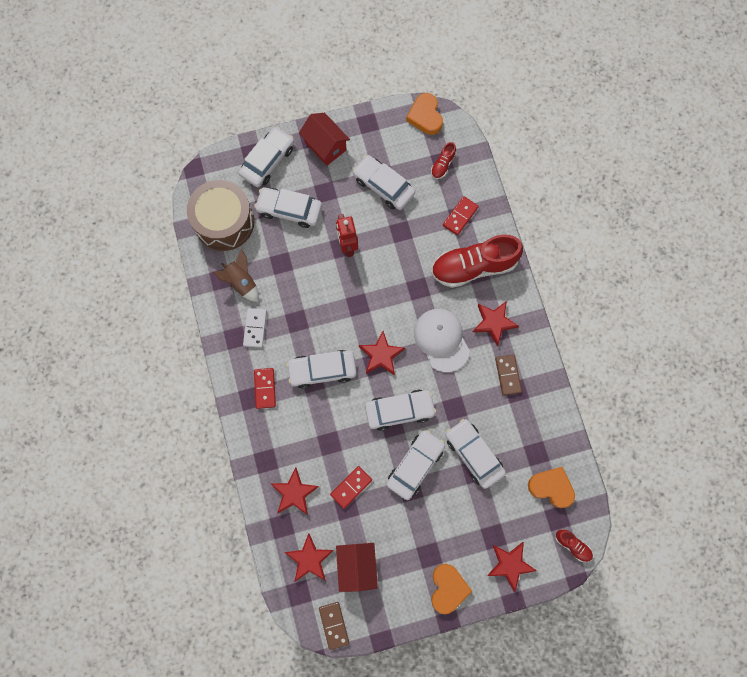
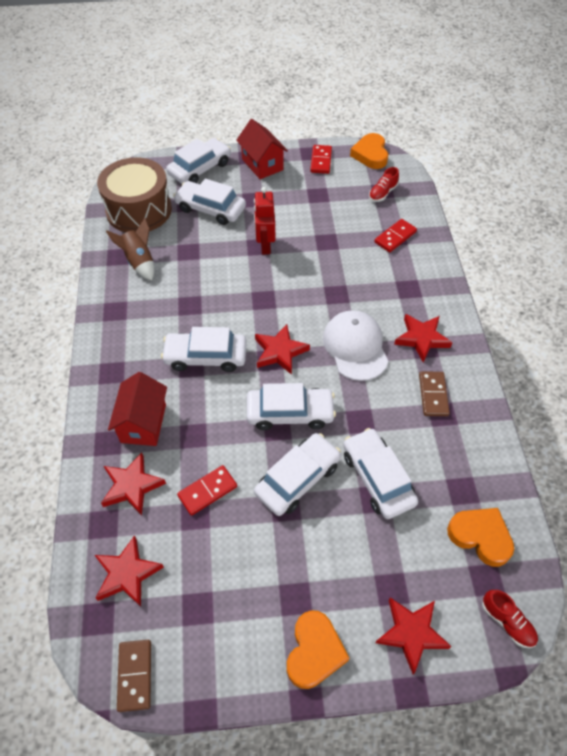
camera: 10 degrees right, 20 degrees down
white domino [243,308,267,348] -> none
red domino [254,368,276,409] -> red domino moved to [310,145,332,174]
red house [336,543,378,592] -> red house moved to [108,372,167,446]
white car [353,155,415,210] -> none
red shoe [431,234,523,288] -> none

